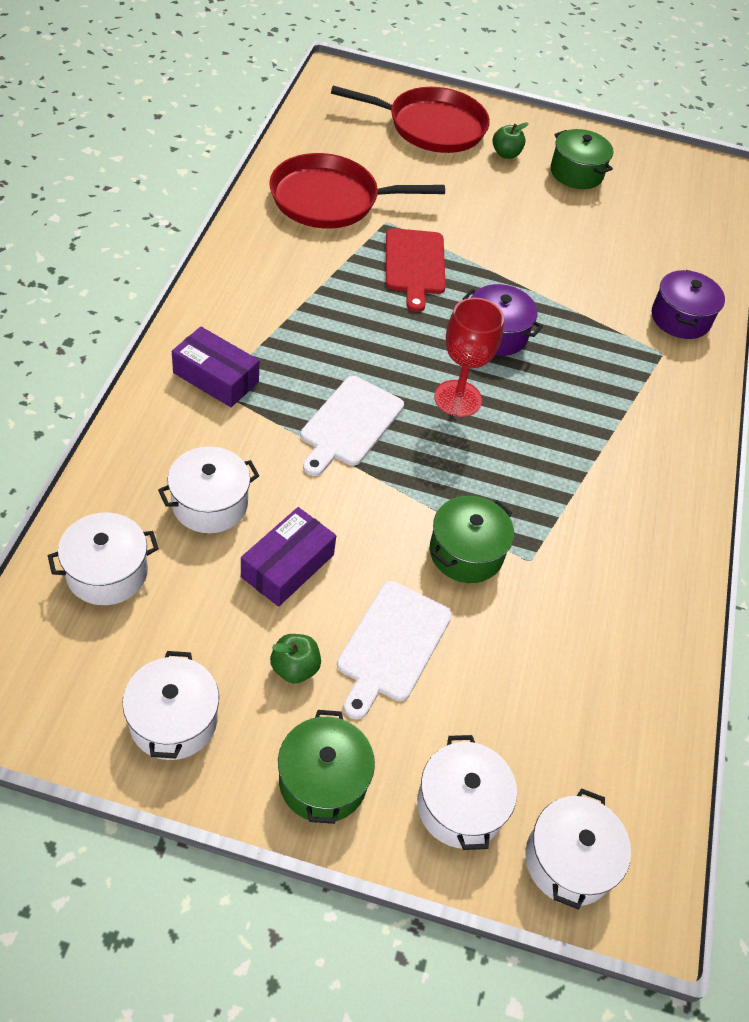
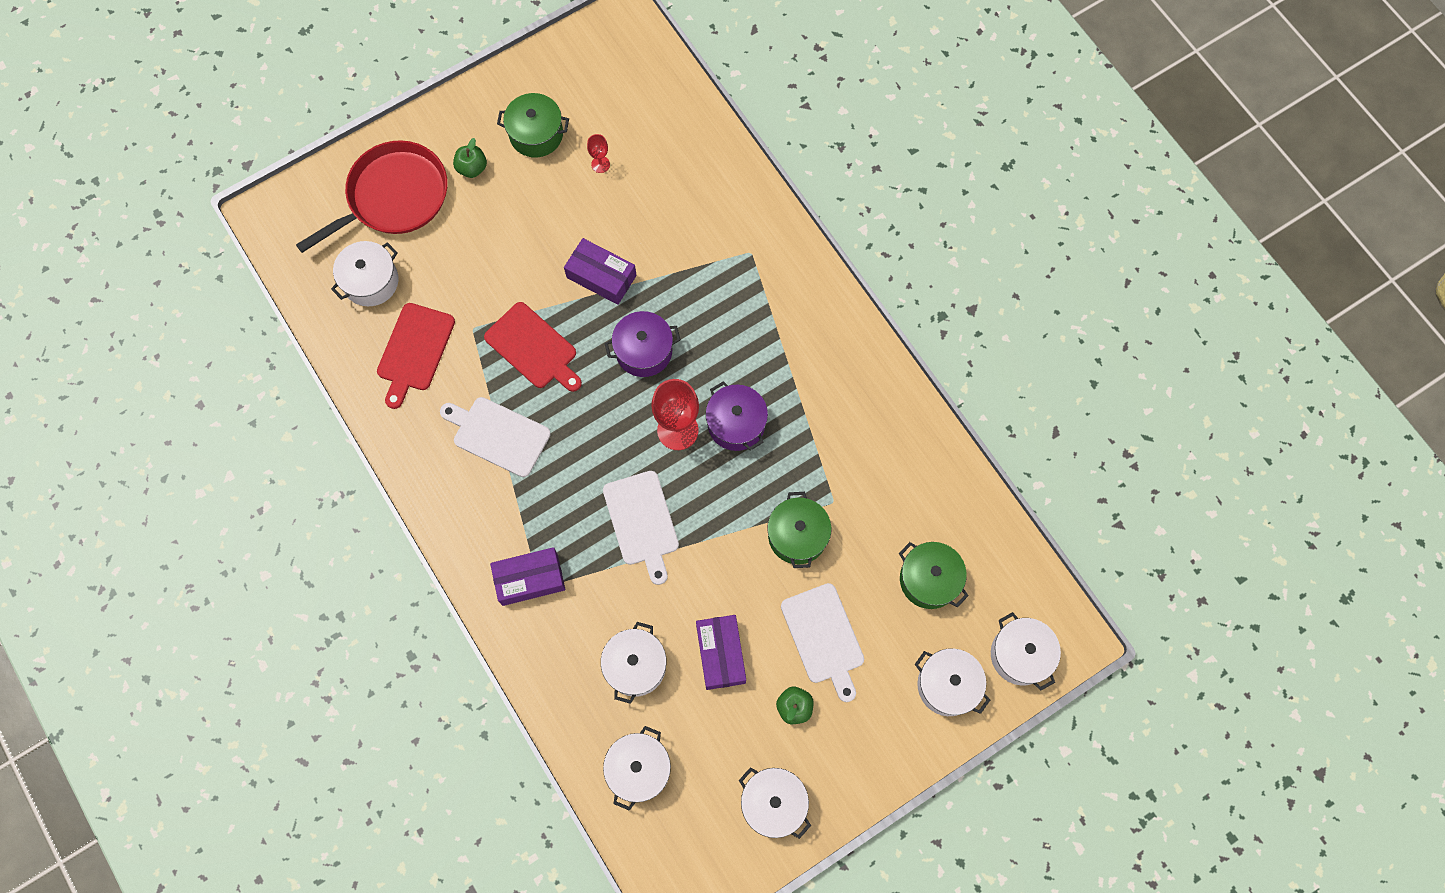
camera: 40 degrees left, 20 degrees up
red pan [269,153,445,229] -> red cutting board [377,303,455,409]
green pot [278,710,375,824] -> green pot moved to [899,542,969,609]
purple pot [652,270,725,339] -> purple pot moved to [706,381,768,451]
none -> white pot [331,241,398,306]
none -> white cutting board [440,397,551,477]
none -> purple box [564,238,637,305]
none -> red goblet [587,134,610,173]

